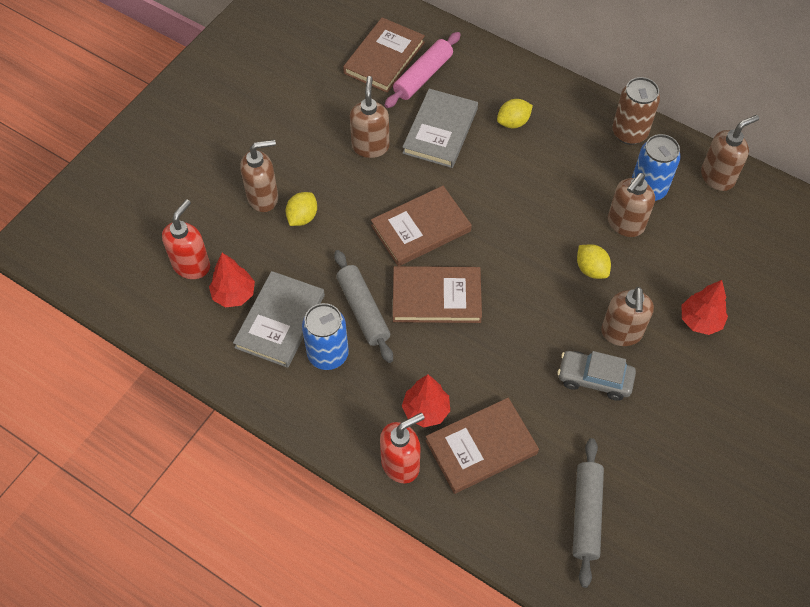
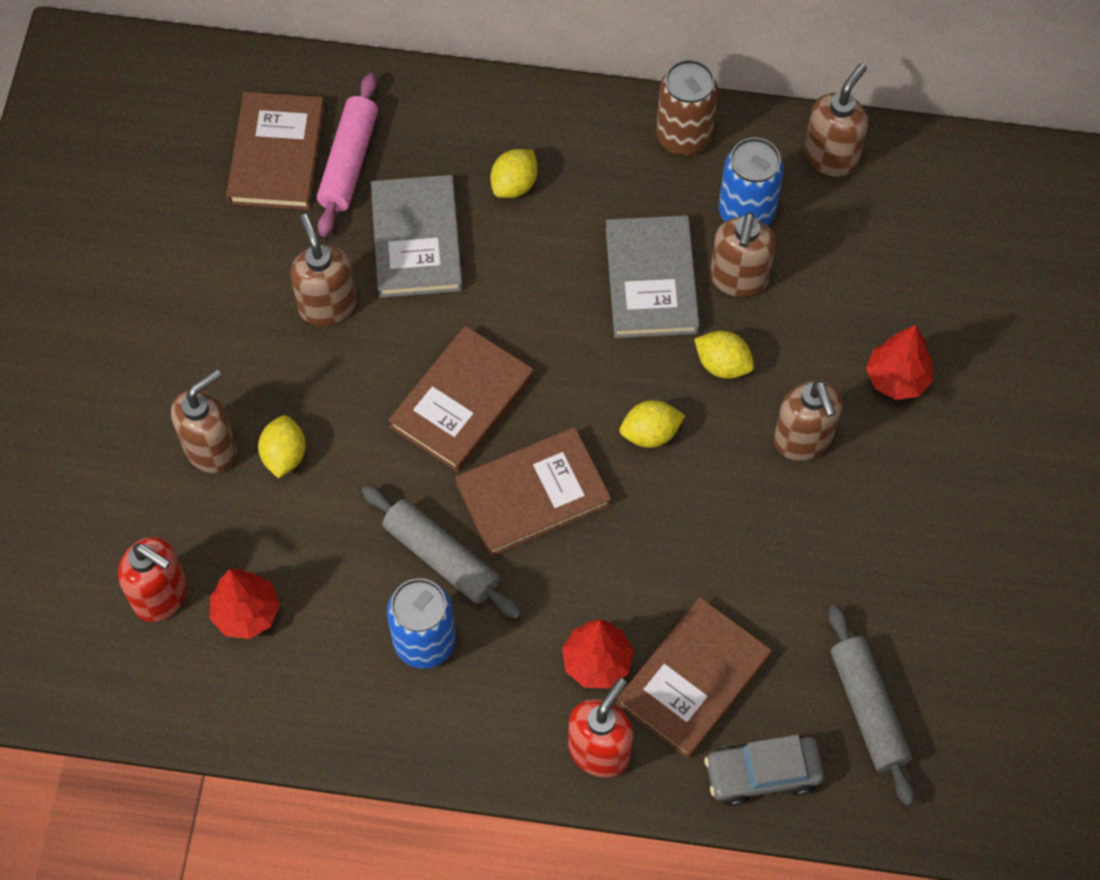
camera: 25 degrees left, 5 degrees up
red soap dispenser [162,199,210,279] -> red soap dispenser turned 120 degrees clockwise [118,537,187,622]
grey book [233,271,325,368] -> grey book moved to [606,216,700,338]
grey car [557,351,636,401] -> grey car moved to [704,735,824,806]
none -> yellow lemon [620,400,685,448]

